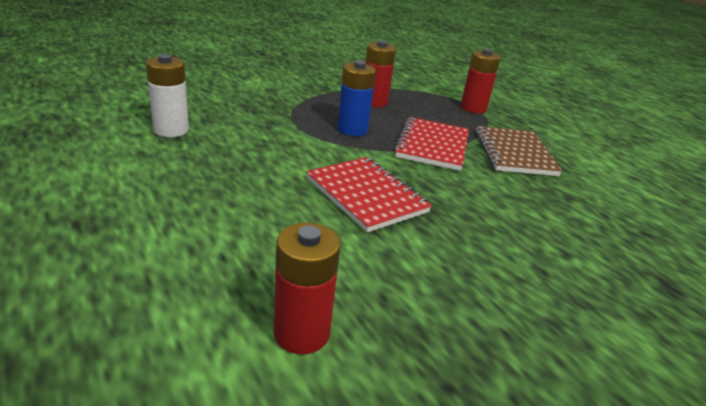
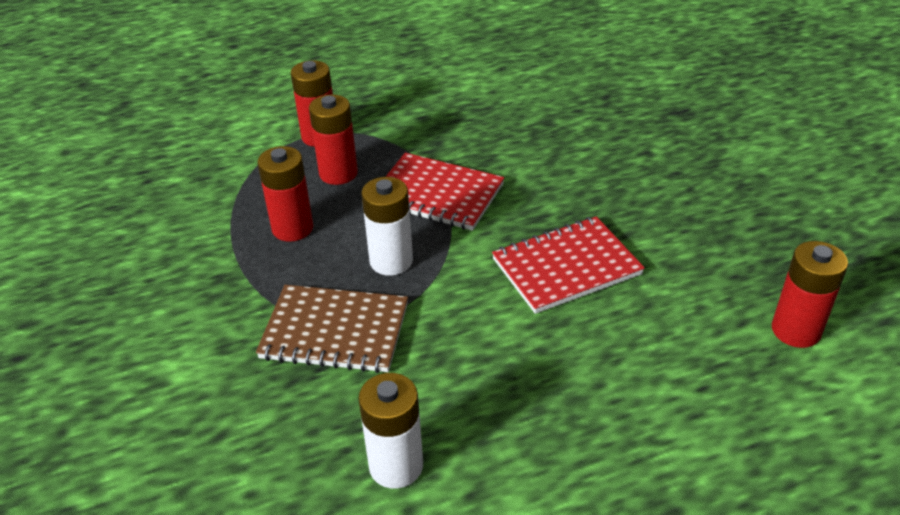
camera: 75 degrees left, 10 degrees up
blue battery [337,61,376,136] -> white battery [361,177,413,276]
brown notebook [475,126,562,176] -> brown notebook moved to [256,285,408,373]
none -> red battery [309,94,358,185]

